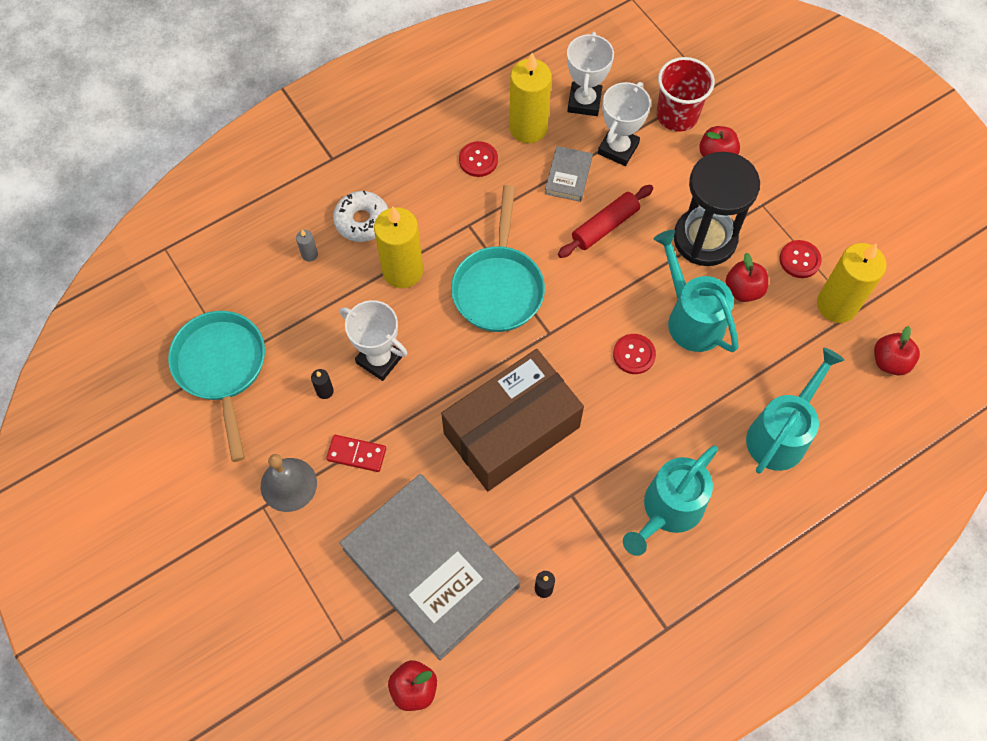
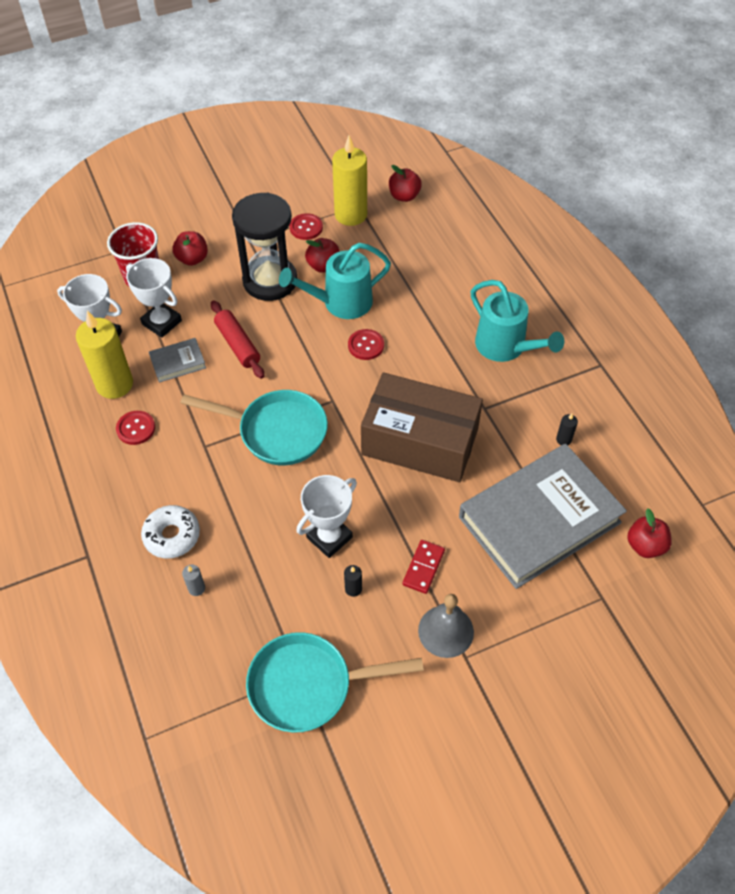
camera: 80 degrees left, 10 degrees down
yellow candle [374,207,423,288] -> none
brown box [441,349,584,491] -> brown box turned 45 degrees counterclockwise [361,372,483,482]
grey book [545,146,593,202] -> grey book turned 45 degrees counterclockwise [149,338,206,383]
turquoise watering can [746,348,844,474] -> none

